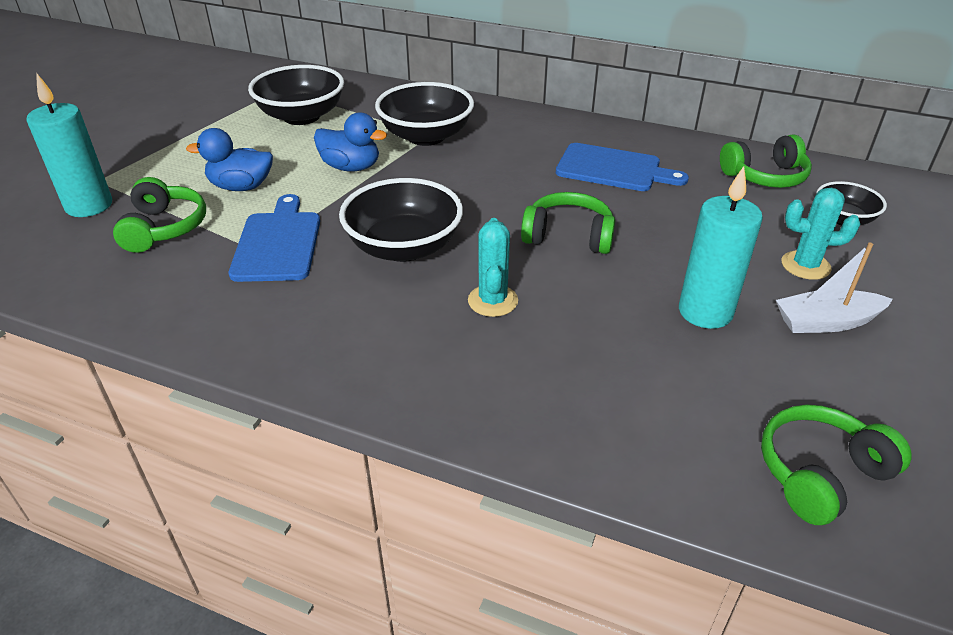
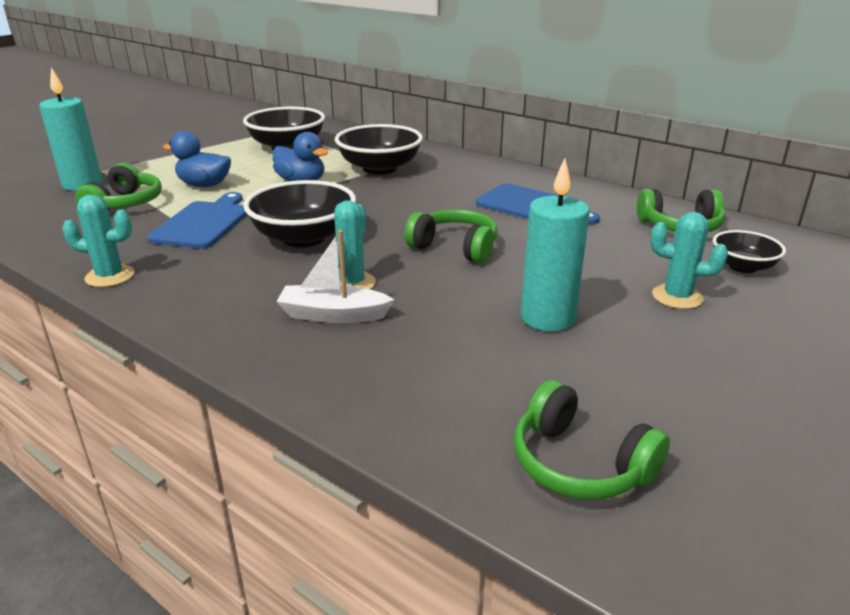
camera: 15 degrees right, 10 degrees down
green headphones [761,405,912,525] -> green headphones turned 120 degrees counterclockwise [514,380,670,500]
white boat [776,242,893,333] -> white boat moved to [276,230,394,323]
none -> turquoise cactus [62,195,134,287]

